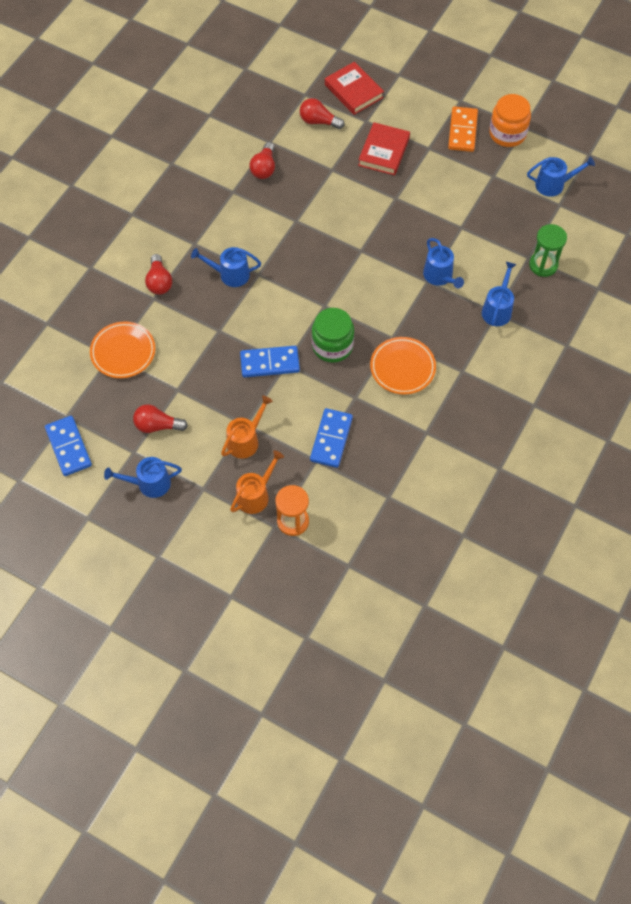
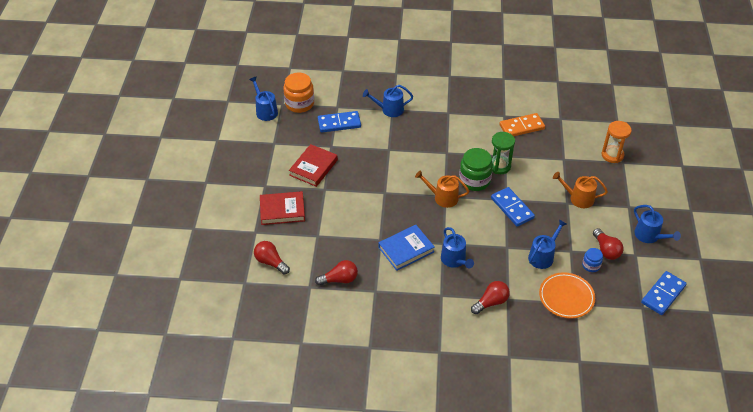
camera: 115 degrees left, 15 degrees down
orange watering can [230,450,284,514] -> orange watering can moved to [415,170,469,208]
red light bulb [300,98,344,129] -> red light bulb turned 135 degrees clockwise [254,241,290,274]
blue domino [310,408,353,468] -> blue domino moved to [318,111,361,133]
red book [325,62,384,115] -> red book moved to [289,144,338,187]
orange plate [370,337,436,394] -> none
blue watering can [423,238,464,288] -> blue watering can moved to [528,219,567,269]
orange domino [448,106,478,152] -> orange domino moved to [500,113,545,136]
orange jar [489,94,531,147] -> orange jar moved to [283,73,314,113]
green hourglass [529,224,567,277] -> green hourglass moved to [492,132,515,174]
none -> blue book [379,225,435,271]
none -> blue jar [582,248,603,272]

